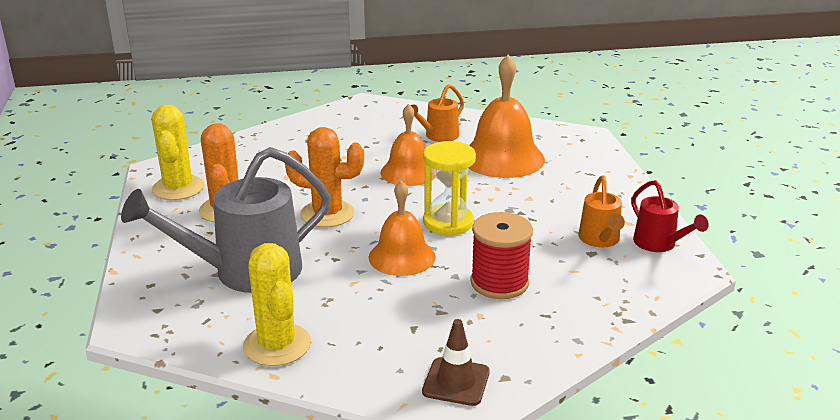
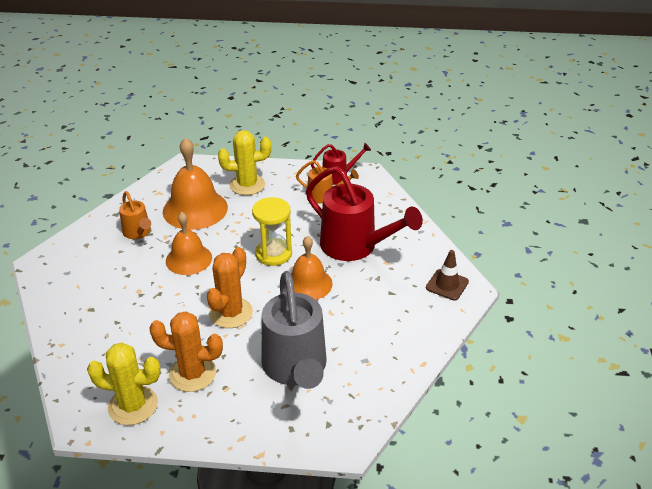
camera: 75 degrees left, 10 degrees up
yellow cactus [243,243,311,366] -> yellow cactus moved to [218,130,271,195]
red spool [471,212,533,299] -> red watering can [306,166,423,261]

